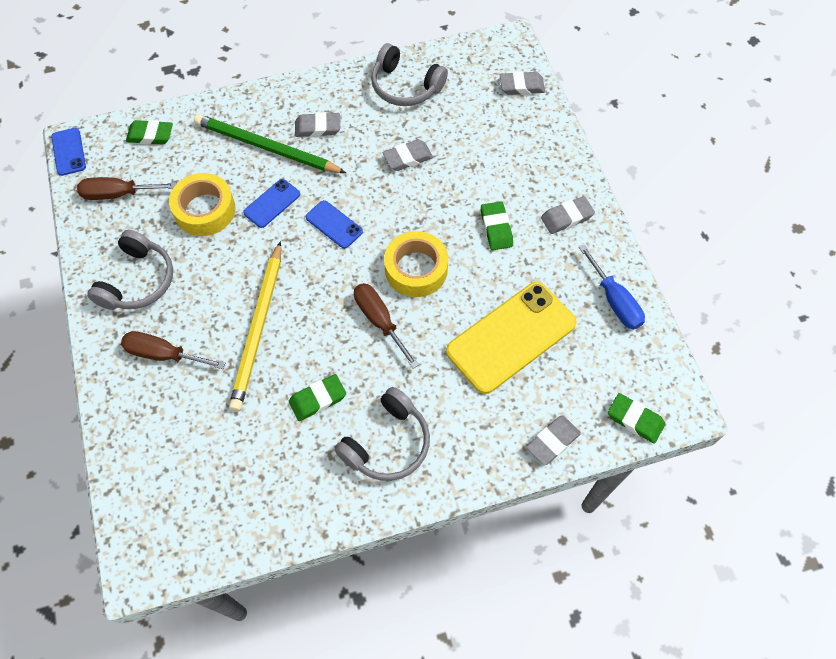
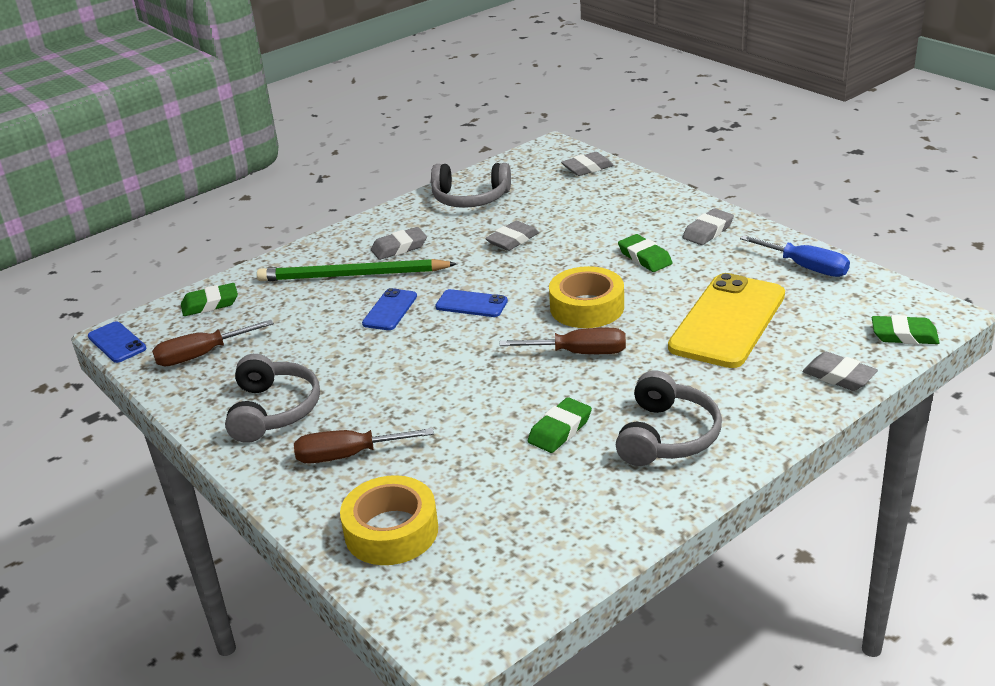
camera: 20 degrees left, 30 degrees down
yellow tape [169,173,236,236] -> yellow tape moved to [340,475,438,565]
yellow pencil [229,241,281,411] -> none
brown screwdriver [354,283,419,369] -> brown screwdriver turned 150 degrees clockwise [499,328,626,354]
grey eraser [526,415,581,466] -> grey eraser turned 75 degrees counterclockwise [802,352,878,391]

